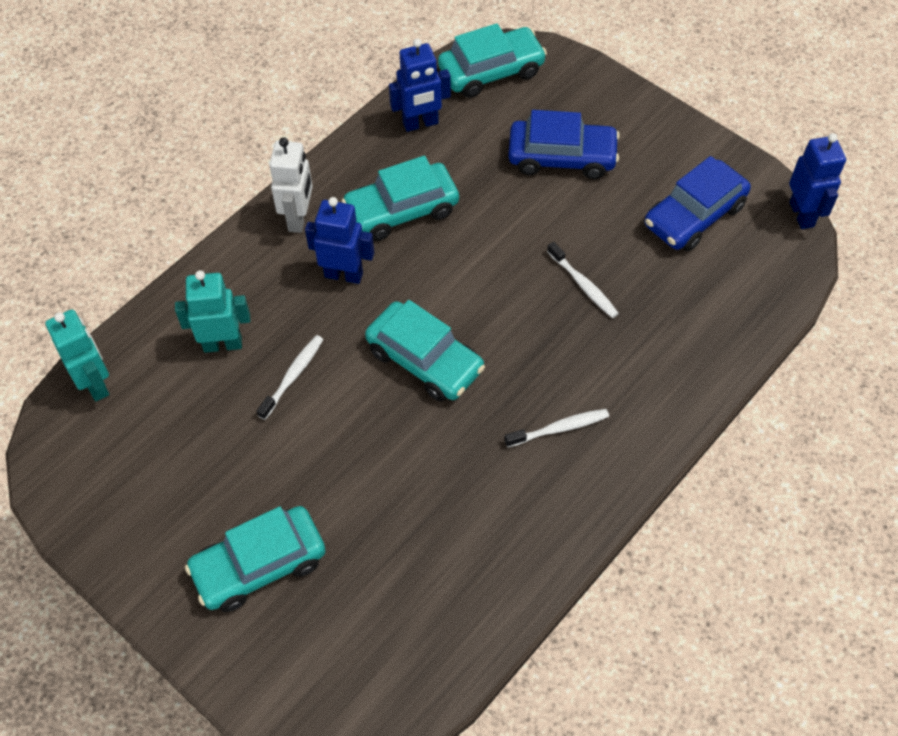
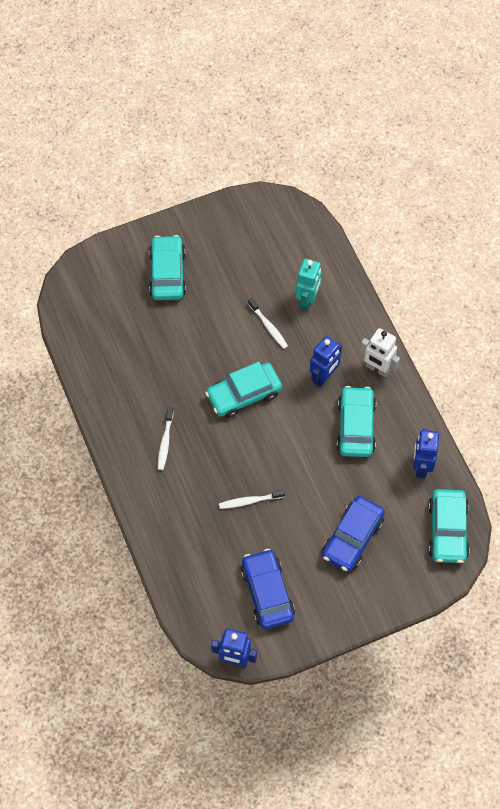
camera: 115 degrees right, 5 degrees up
turquoise robot [45,309,109,401] -> none

